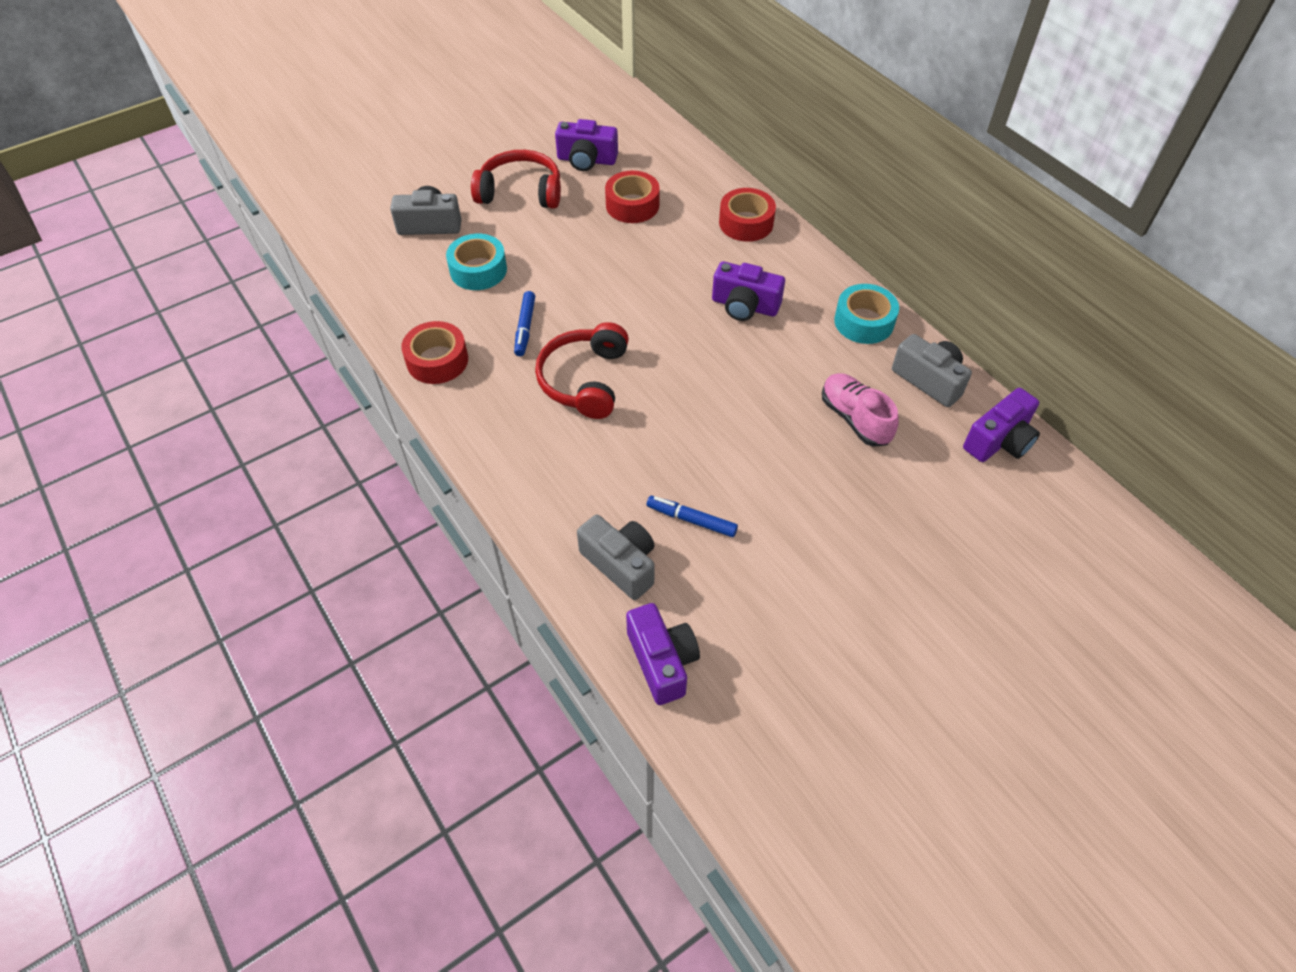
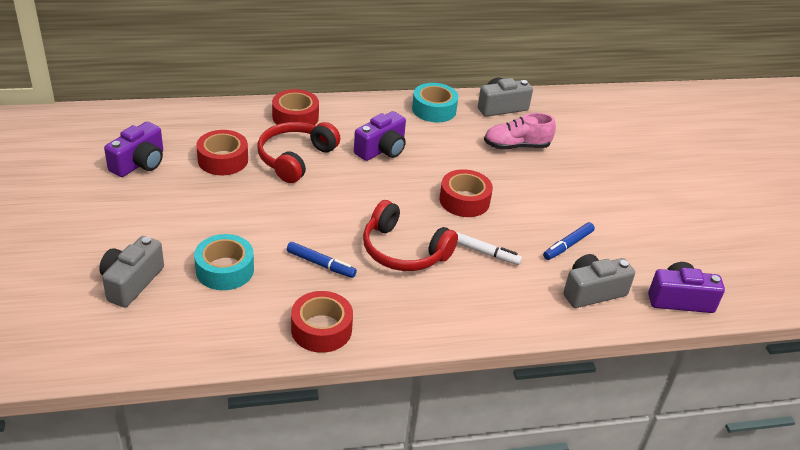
camera: 70 degrees left, 15 degrees down
red headphones [471,150,561,209] -> red headphones moved to [258,122,340,183]
purple camera [963,388,1040,462] -> none
none -> red tape [439,169,493,217]
none -> white marker [456,232,522,265]

